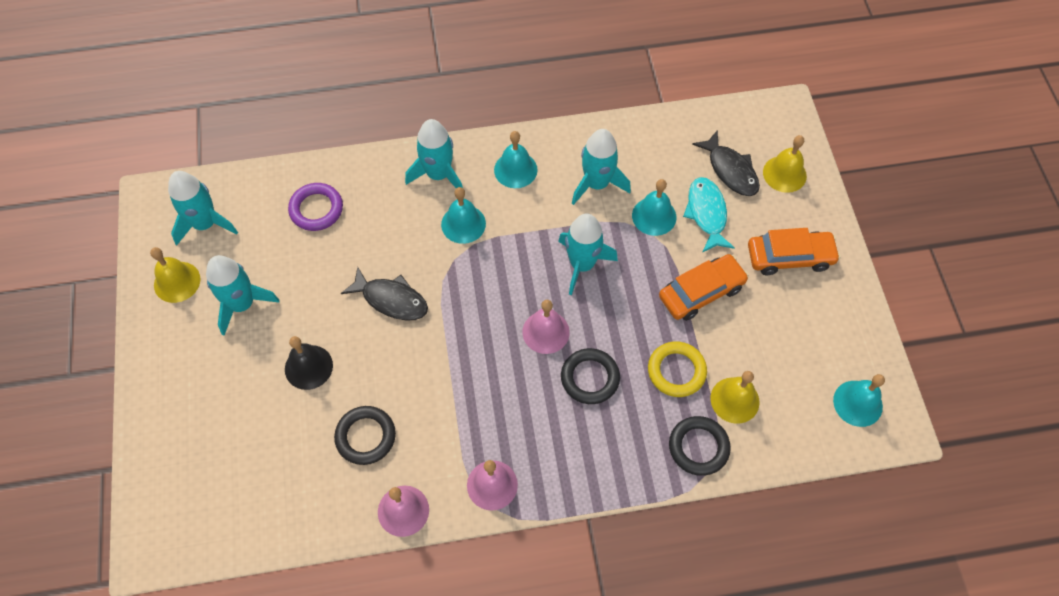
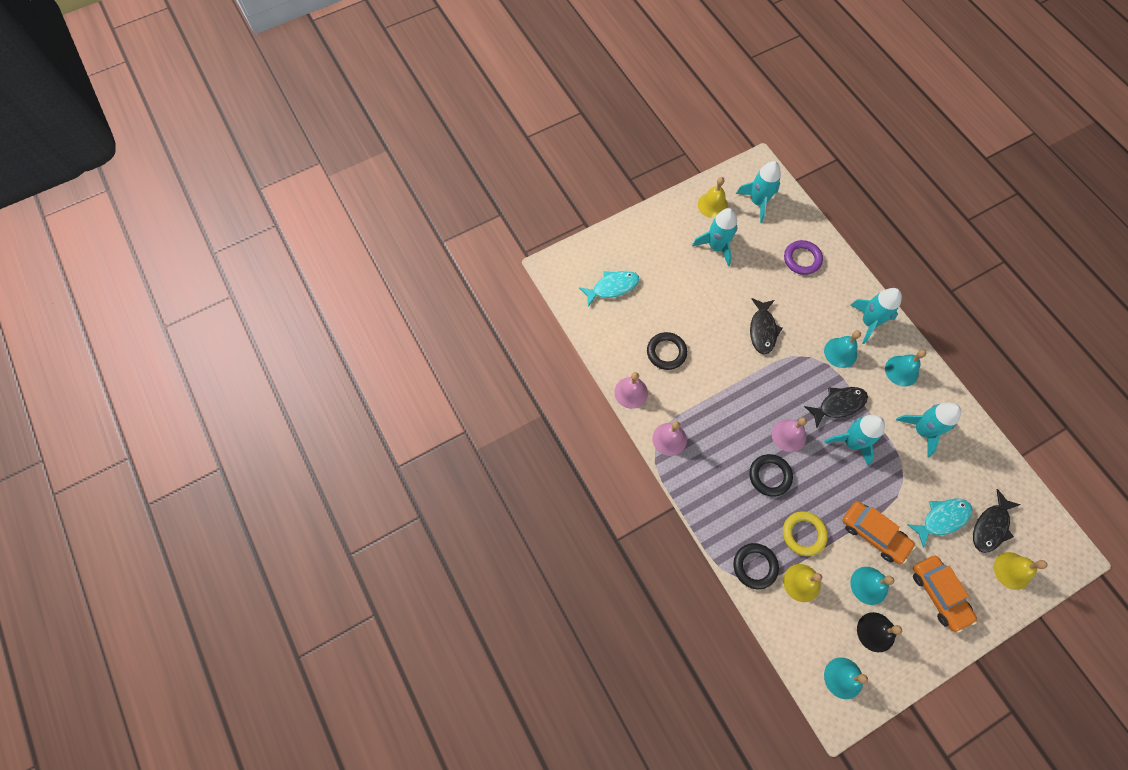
camera: 70 degrees right, 5 degrees up
black bell [285,336,333,390] -> black bell moved to [857,612,902,652]
turquoise bell [632,179,676,236] -> turquoise bell moved to [850,567,894,605]
none -> turquoise fish [579,271,639,307]
none -> black fish [804,387,868,428]

